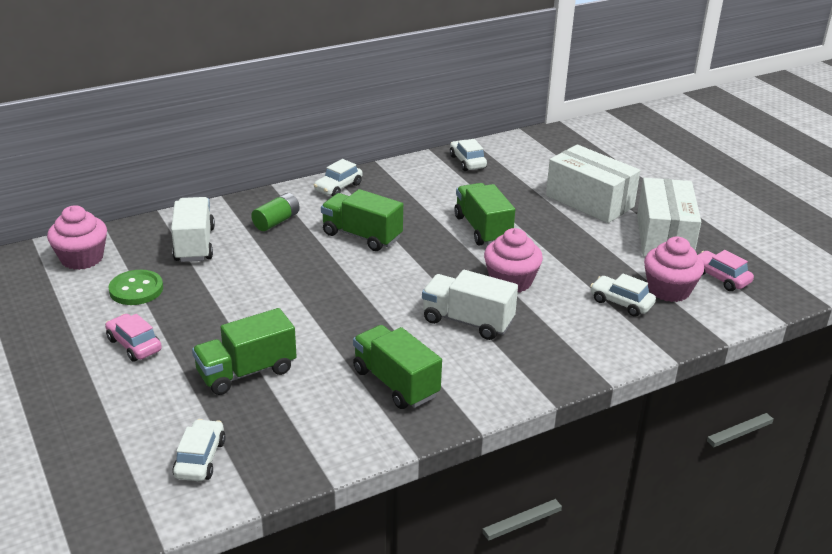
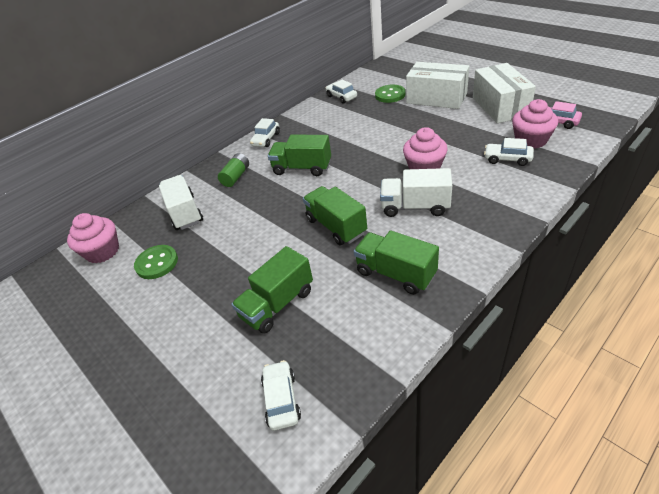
camera: 10 degrees left, 10 degrees up
pink car [105,314,162,362] -> none
green truck [454,183,515,245] -> green truck moved to [303,186,367,245]
none -> green button [375,85,406,103]

